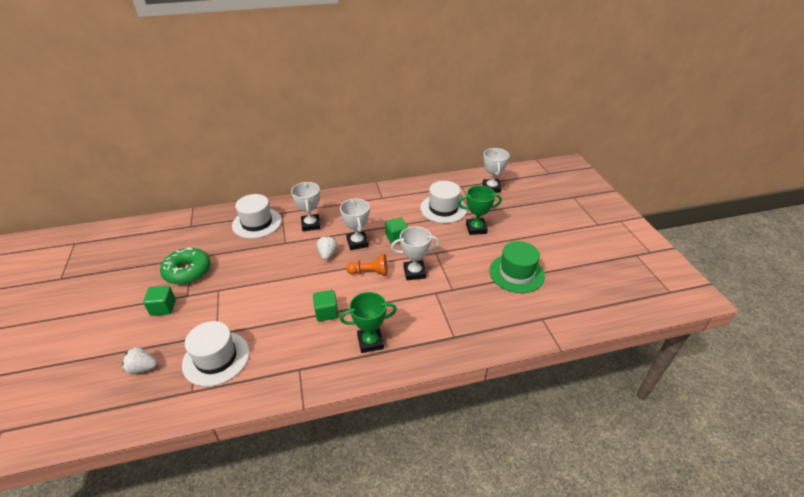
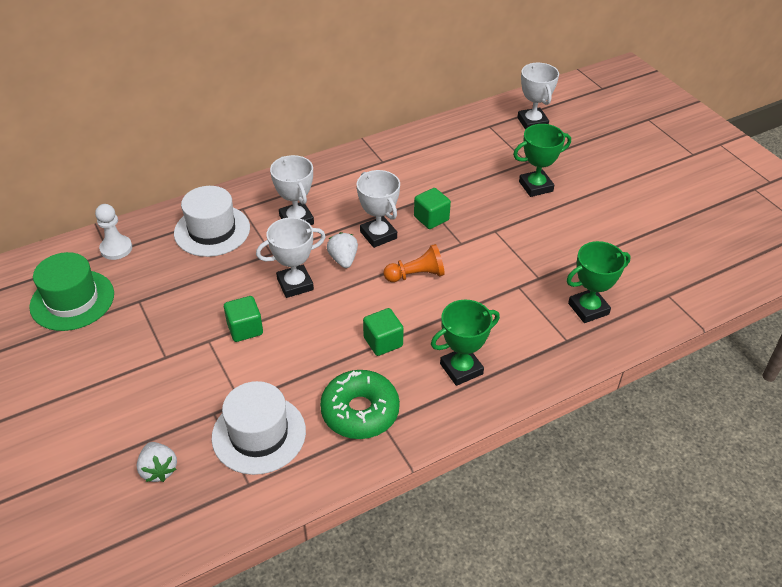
camera: 15 degrees left, 5 degrees up
white strawberry [122,347,157,374] -> white strawberry turned 105 degrees counterclockwise [137,442,177,482]
green cube [143,286,176,316] -> green cube moved to [224,296,263,342]
green donut [160,247,210,285] -> green donut moved to [320,370,400,439]
white trophy [391,226,440,280] -> white trophy moved to [256,217,326,298]
white hat [420,181,467,223] -> none
green hat [489,241,545,293] -> green hat moved to [29,252,114,331]
none -> white pawn [95,204,132,260]
none -> green trophy [566,241,631,323]

